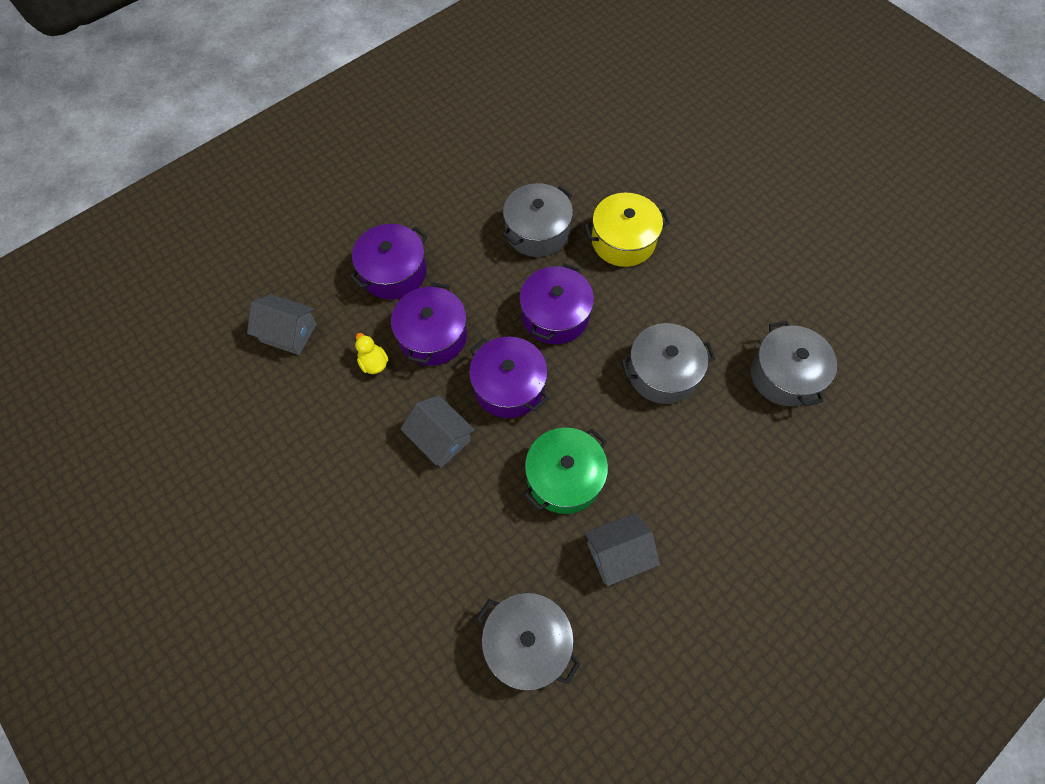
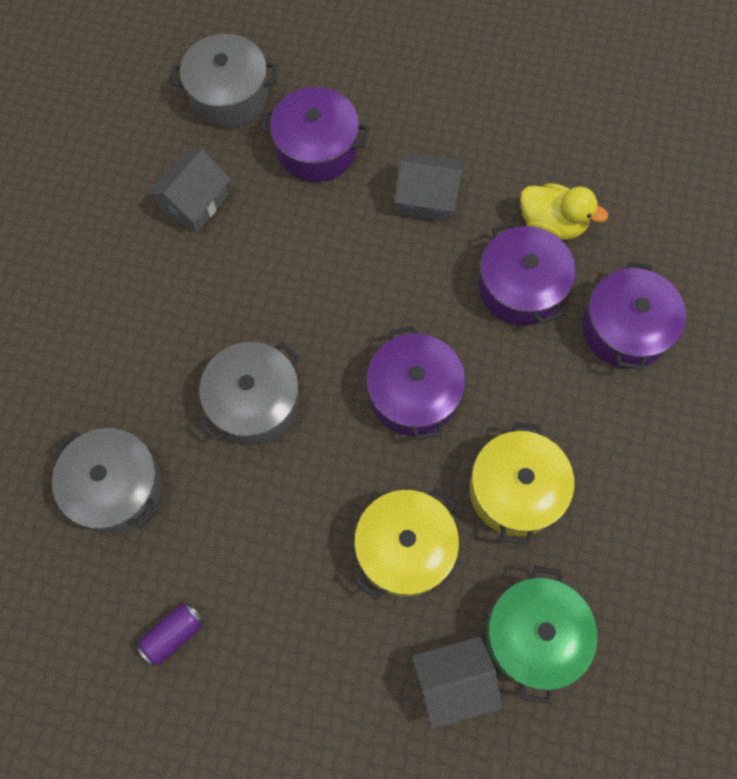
camera: 145 degrees right, 5 degrees up
grey house [247,294,317,355] -> grey house moved to [412,636,502,729]
yellow duck [355,333,388,374] -> yellow duck [520,183,608,240], size x1.58
purple pot [469,337,549,418] -> purple pot moved to [260,87,369,182]
grey pot [502,183,573,257] -> yellow pot [469,422,575,545]
green pot [524,428,608,514] -> green pot moved to [486,566,598,704]
none -> purple can [137,602,204,666]

